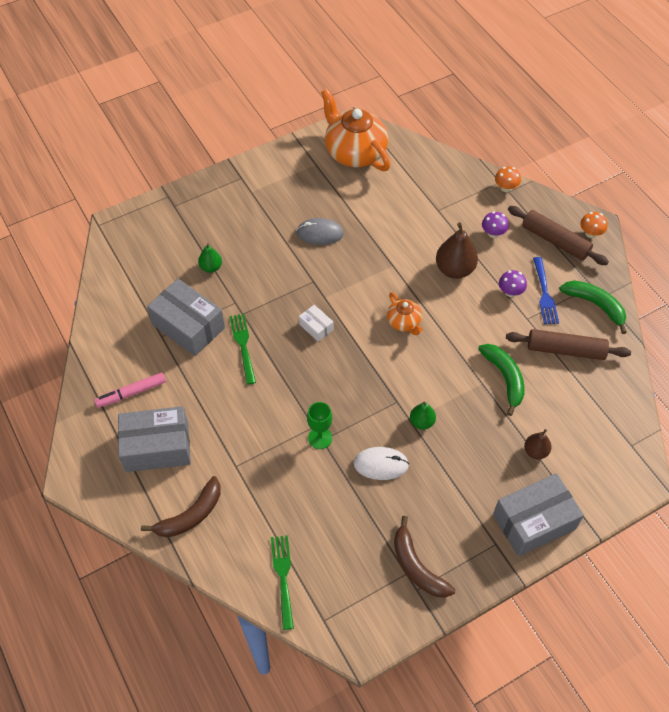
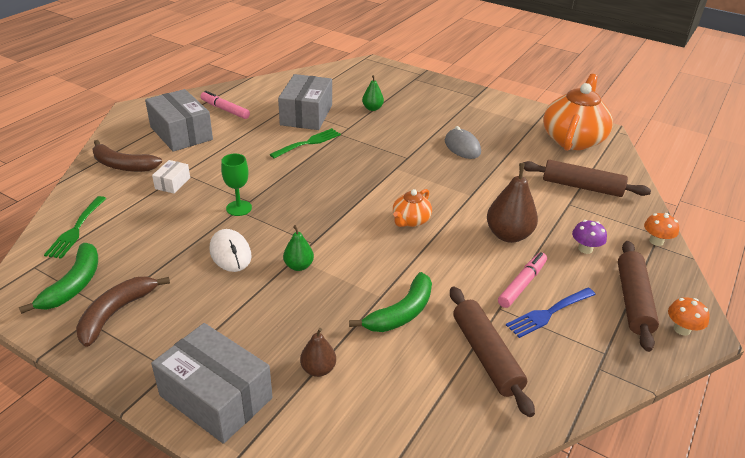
camera: 60 degrees right, 20 degrees down
green fork [271,535,294,630] -> green fork turned 135 degrees clockwise [44,196,107,259]
white box [299,305,333,342] -> white box moved to [152,160,190,194]
purple mushroom [499,270,527,297] -> pink marker [498,252,547,308]
green banana [560,280,627,334] -> green banana moved to [19,243,98,314]
none -> brown rolling pin [523,160,651,197]

